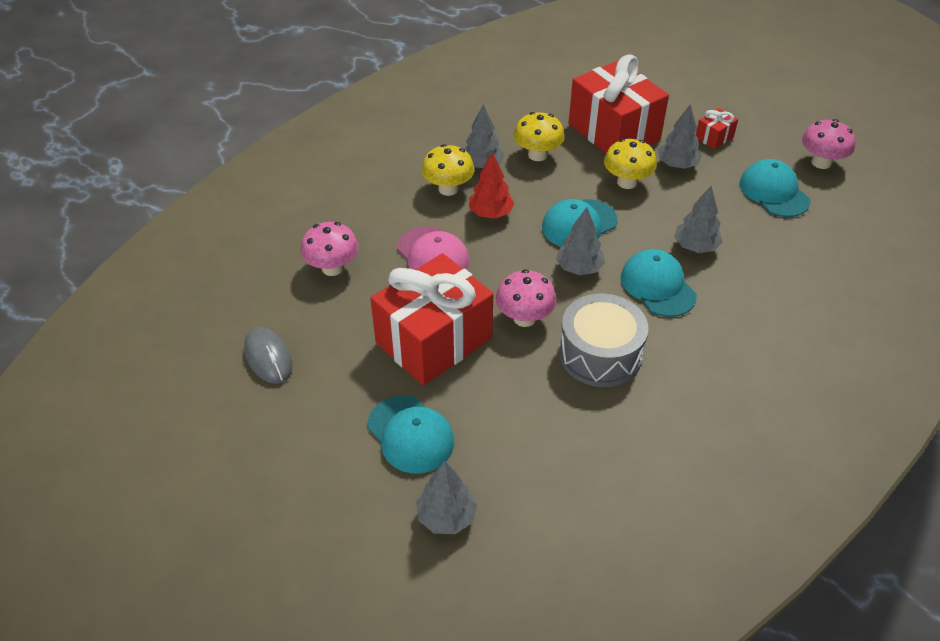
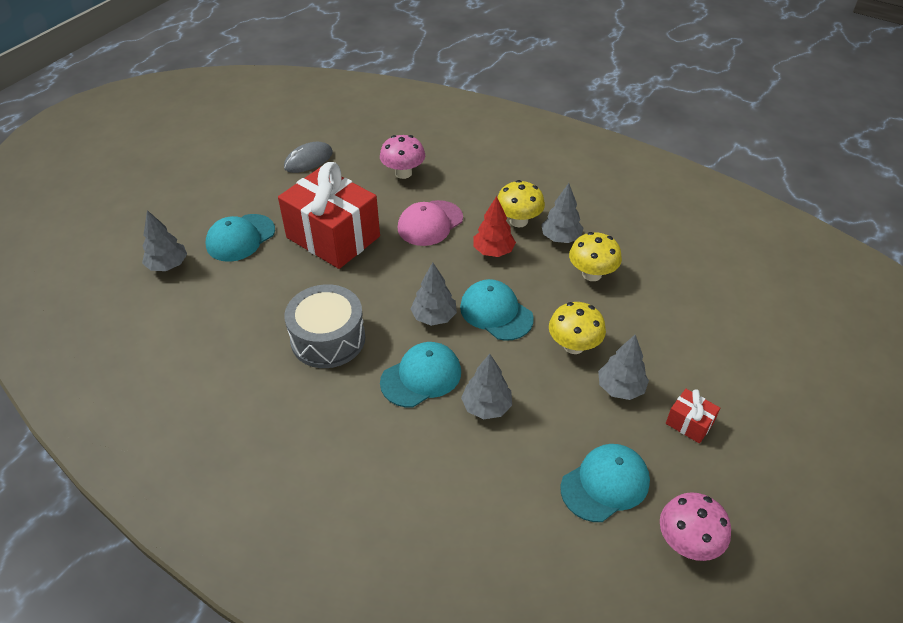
camera: 80 degrees right, 0 degrees up
pink mushroom [496,269,556,327] -> none
red gift [569,54,669,153] -> none

